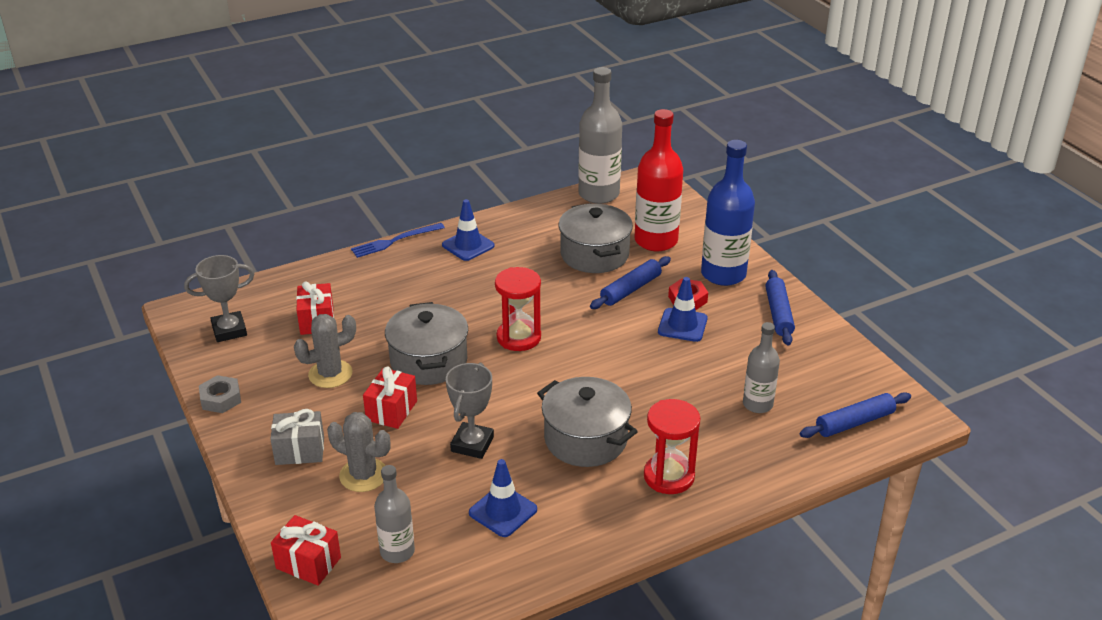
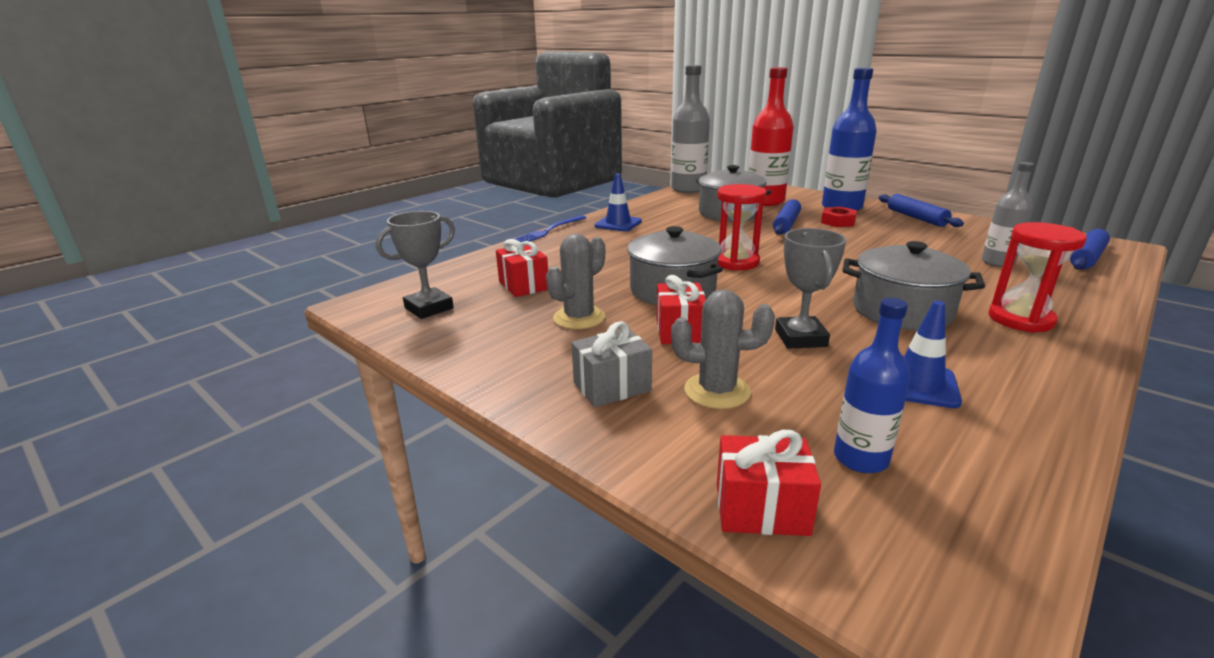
camera: 20 degrees left, 10 degrees down
grey nut [199,375,241,413] -> none
grey bottle [374,465,415,563] -> blue bottle [834,298,911,473]
blue traffic cone [658,277,708,342] -> none

